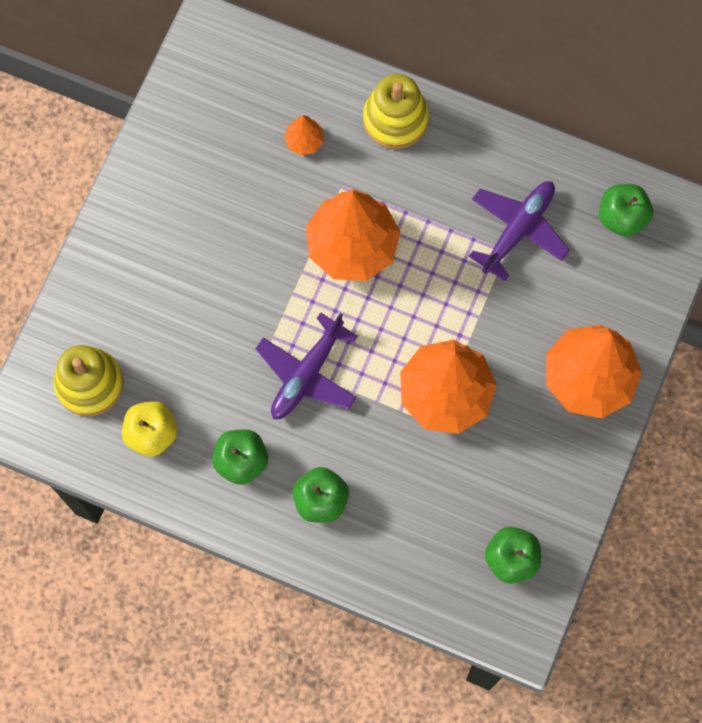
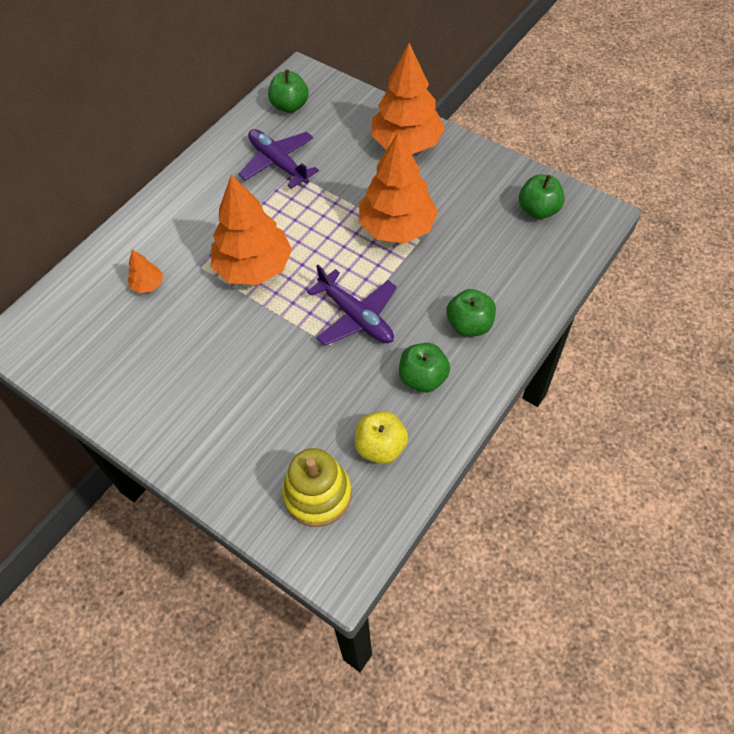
camera: 75 degrees left, 15 degrees down
yellow stacking toy [363,74,429,149] -> none

